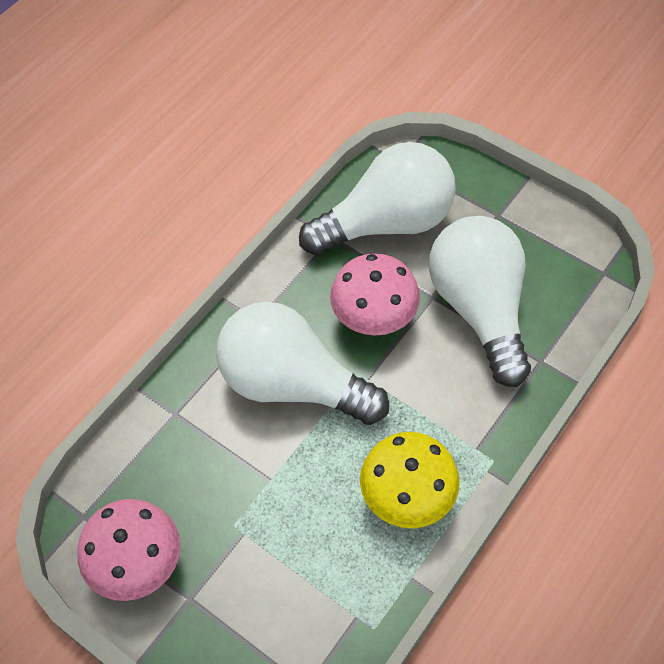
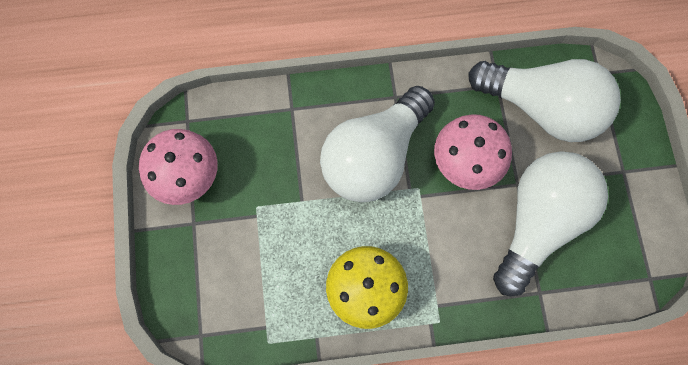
camera: 45 degrees right, 15 degrees up
white light bulb [216,302,389,425] -> white light bulb turned 120 degrees counterclockwise [320,86,435,202]

